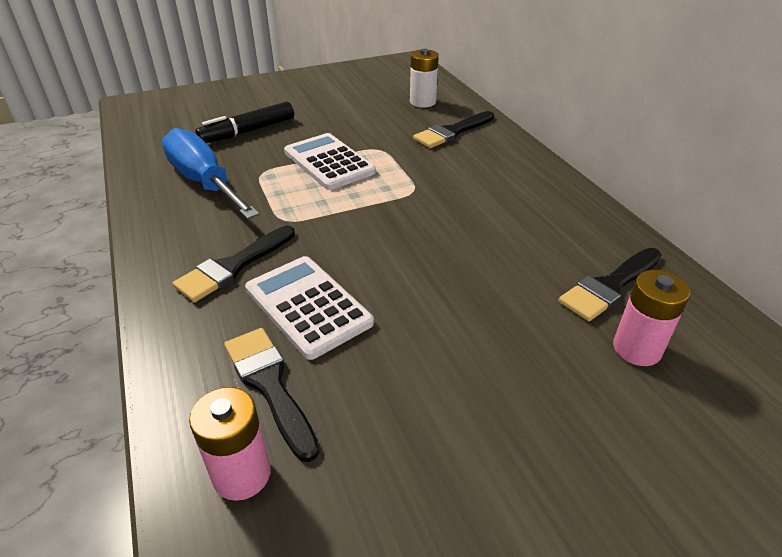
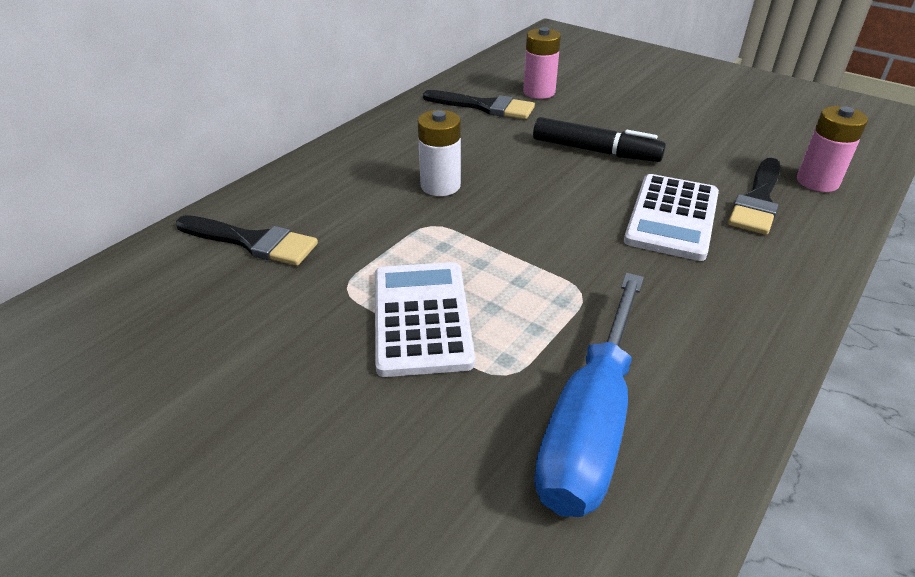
camera: 120 degrees left, 0 degrees up
black brush [172,226,295,302] -> none
black marker [195,101,294,143] -> black marker moved to [533,117,666,162]
white calculator [284,133,376,190] -> white calculator turned 150 degrees clockwise [375,262,475,377]
white battery [410,49,439,107] -> white battery moved to [418,110,461,196]

